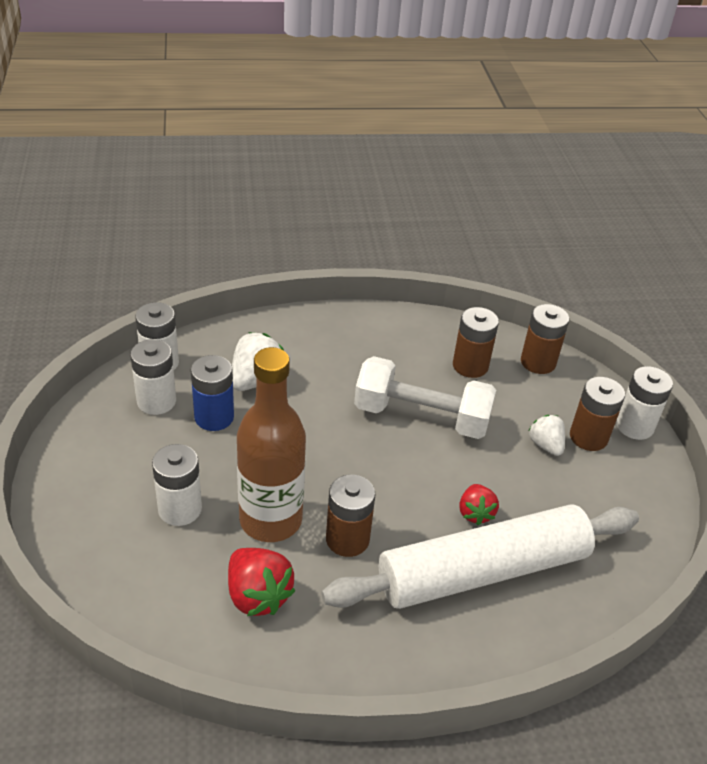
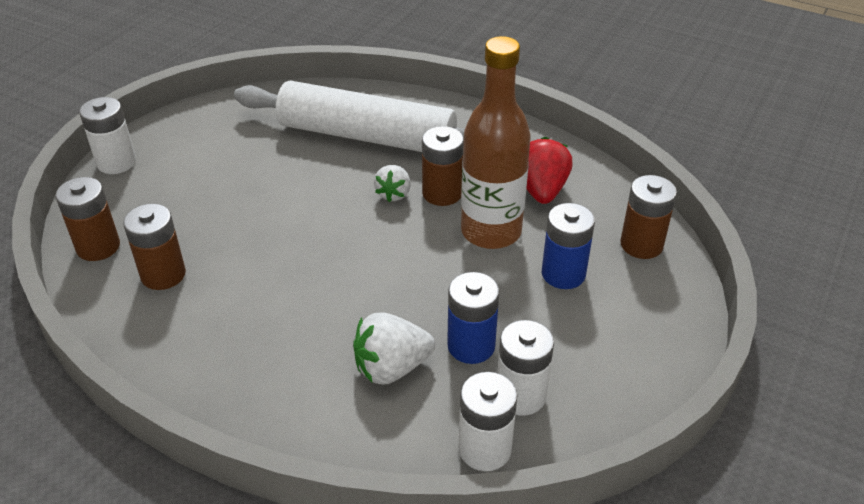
camera: 140 degrees left, 0 degrees up
white battery [152,444,202,526] -> blue battery [542,203,595,289]
white dumbbell [354,356,496,439] -> none
red strawberry [459,484,499,525] -> none
white strawberry [528,415,565,456] -> white strawberry moved to [374,165,411,202]
brown battery [570,377,625,451] -> brown battery moved to [620,175,677,259]

